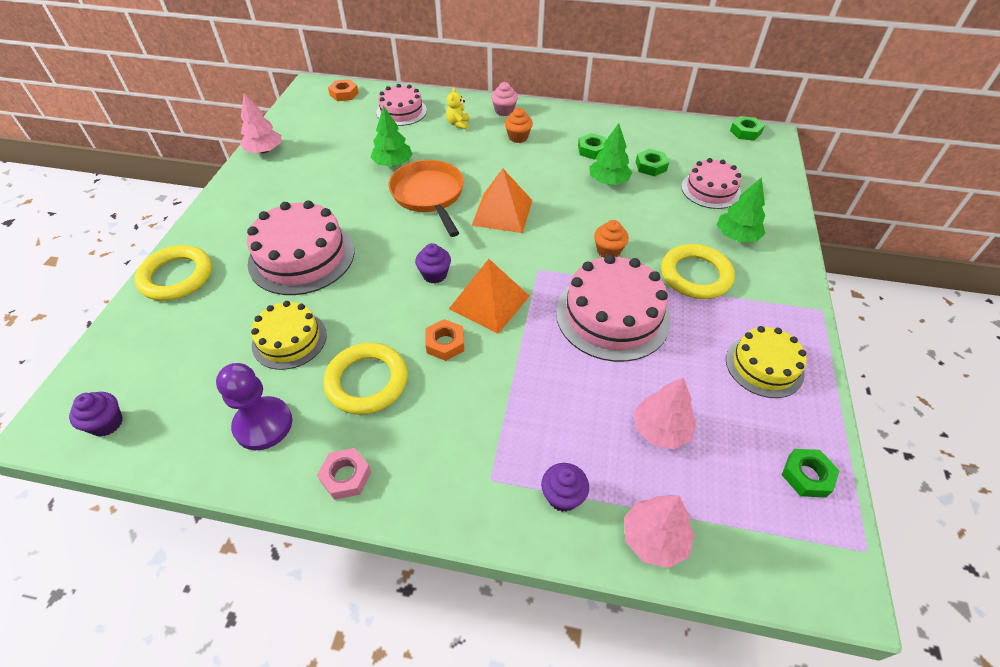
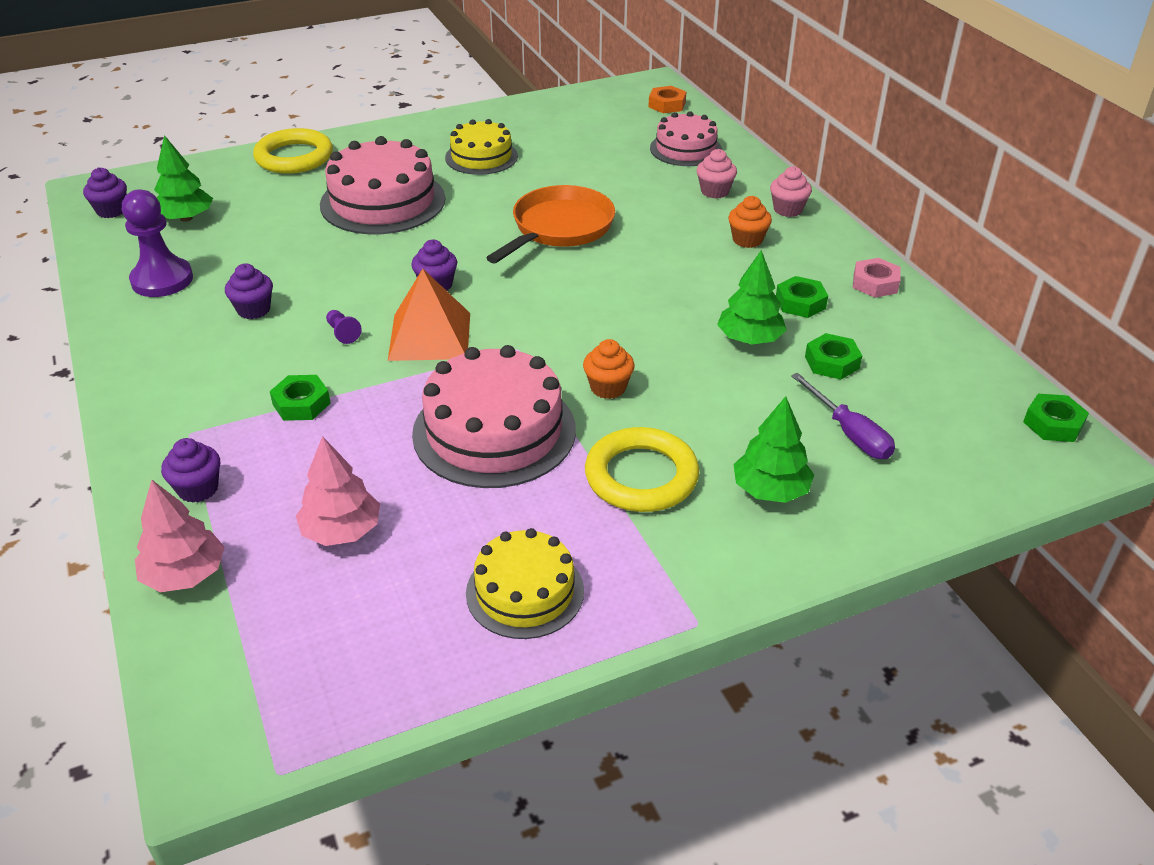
camera: 55 degrees right, 10 degrees down
pink tree [240,93,281,153] -> none
yellow cake [251,301,327,370] -> yellow cake moved to [445,119,518,175]
pink nut [317,448,371,500] -> pink nut moved to [853,258,901,298]
yellow ring [323,343,408,414] -> purple cupcake [225,264,273,319]
green tree [370,105,413,167] -> green tree moved to [154,135,213,222]
orange nut [425,319,464,361] -> purple pawn [326,310,362,344]
yellow teddy bear [446,88,469,129] -> pink cupcake [697,149,737,199]
orange pyramid [471,168,533,233] -> none
pink cake [681,158,741,209] -> purple screwdriver [791,373,895,459]
green nut [782,449,840,498] -> green nut moved to [270,375,331,421]

